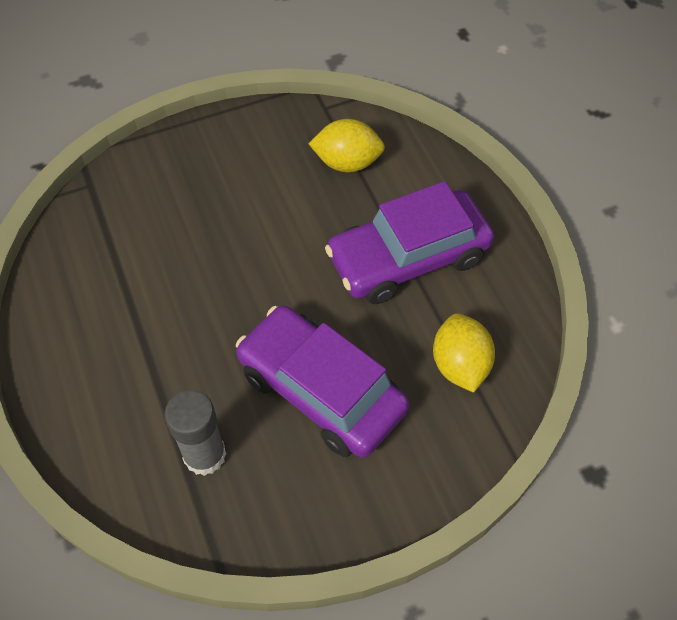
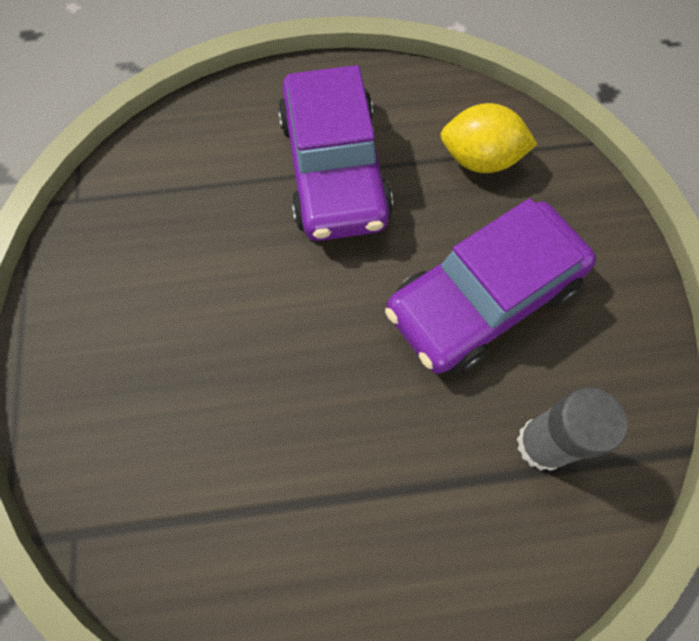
camera: 75 degrees left, 10 degrees up
yellow lemon [309,119,385,172] -> none

